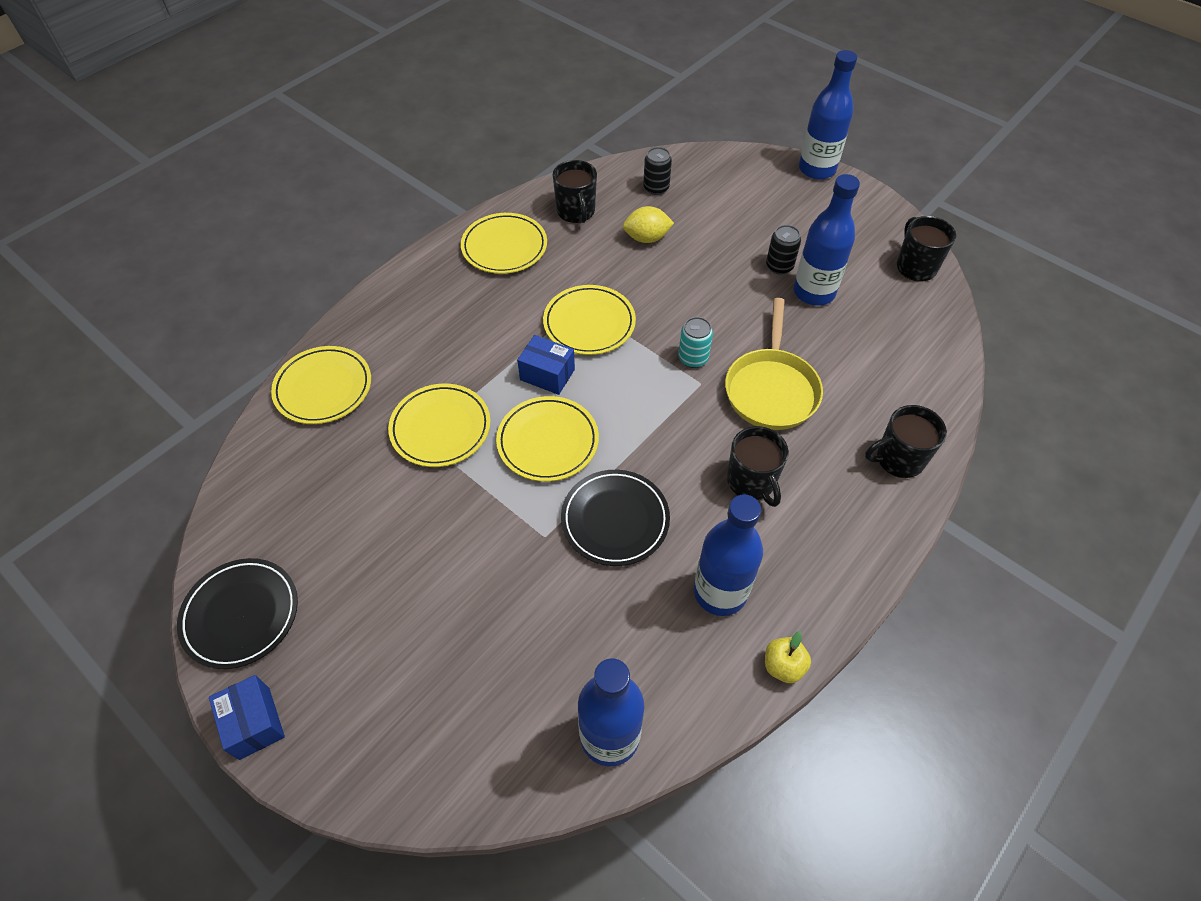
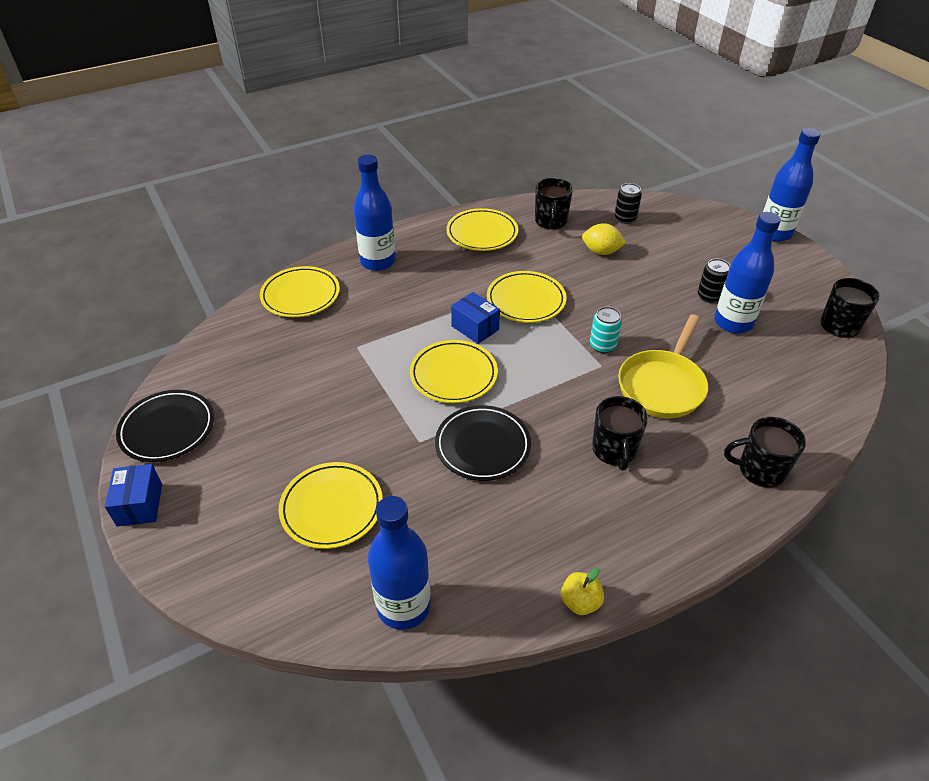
camera: 20 degrees right, 10 degrees down
yellow plate [388,384,490,467] -> yellow plate moved to [279,462,383,549]
blue bottle [694,494,763,616] -> blue bottle moved to [353,154,396,271]

